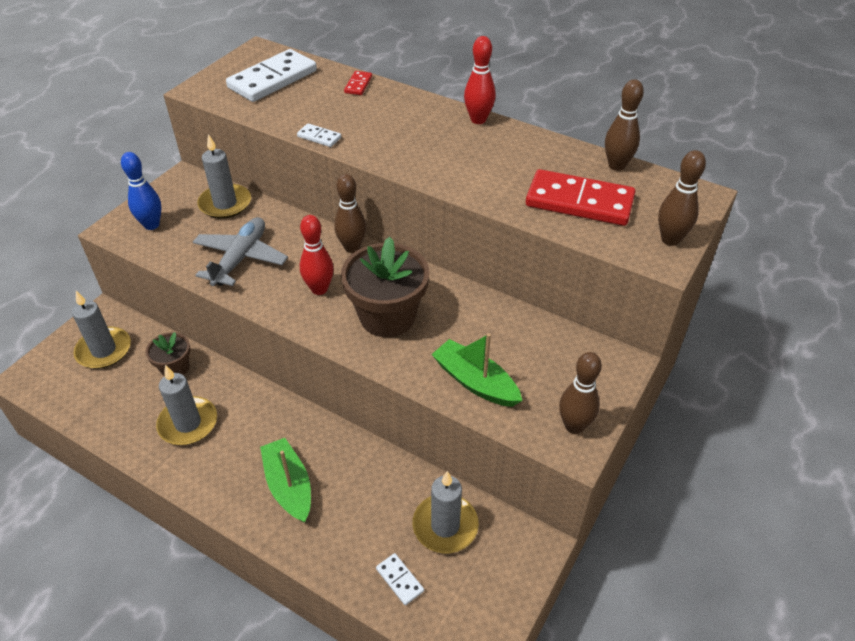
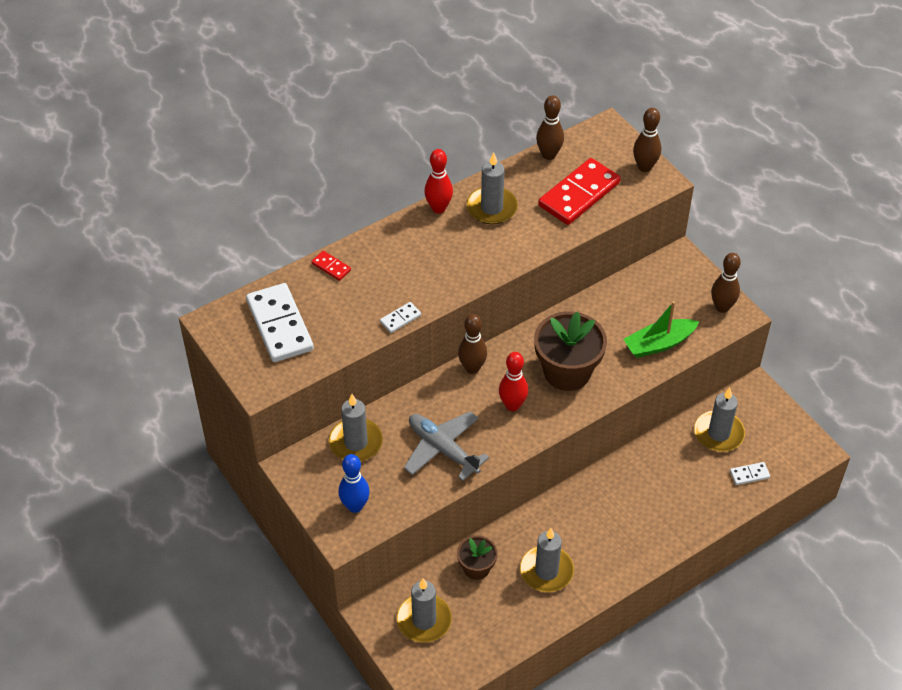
camera: 65 degrees left, 5 degrees up
green boat [260,438,311,522] -> none
none -> grey candle [467,152,518,224]

